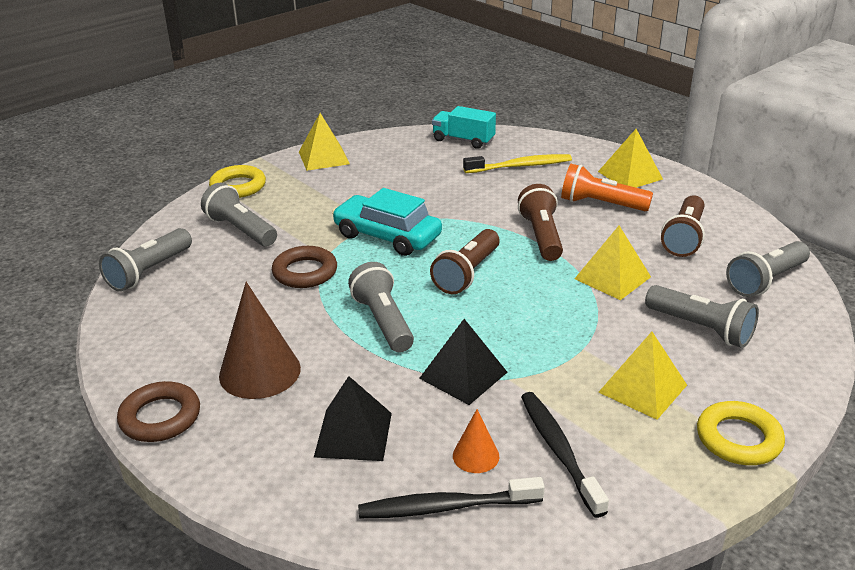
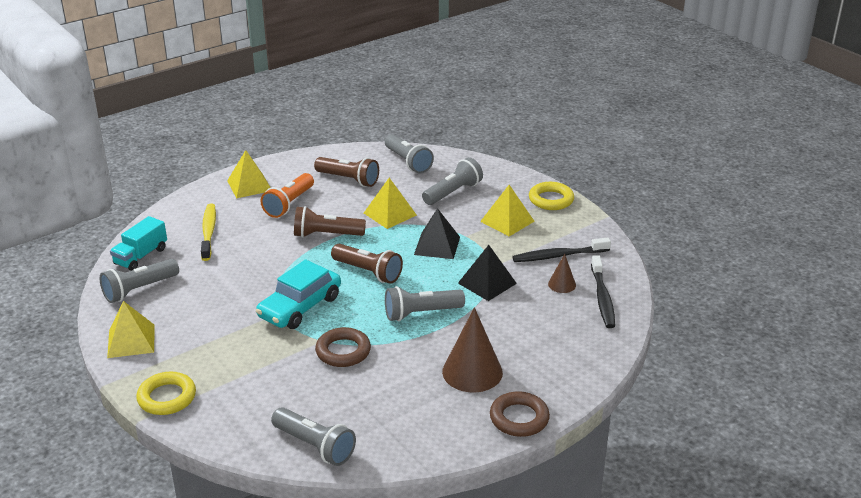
camera: 85 degrees left, 0 degrees up
grey flashlight [201,183,277,246] -> grey flashlight moved to [100,259,179,303]
black pyramid [314,376,392,461] -> black pyramid moved to [414,208,460,259]
orange cone [453,409,499,473] -> brown cone [548,254,576,293]

